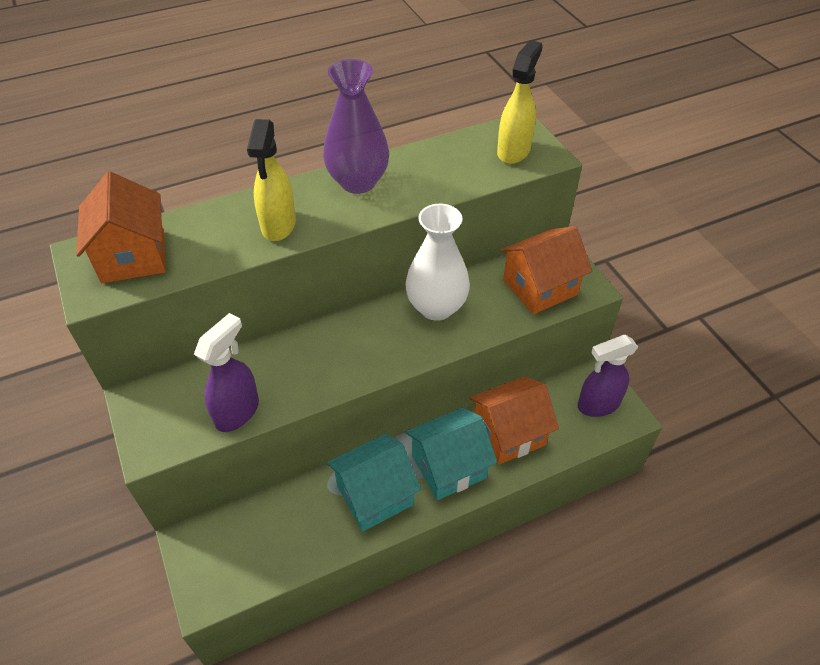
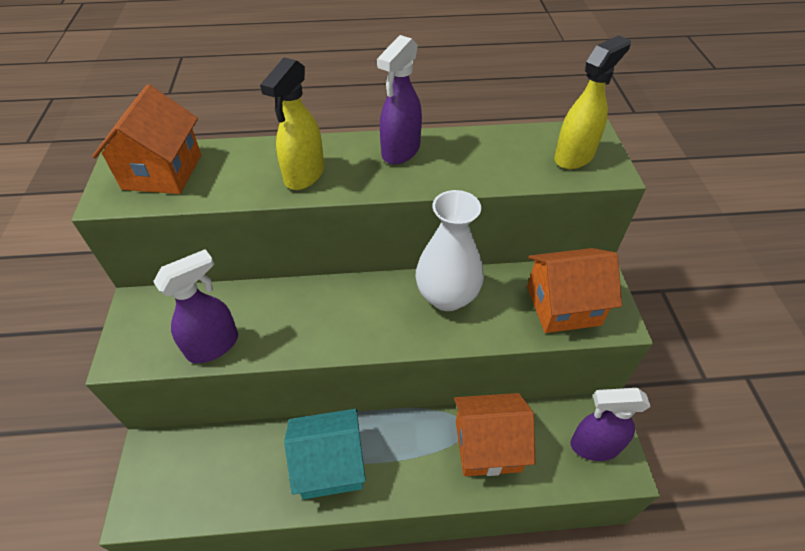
camera: 20 degrees right, 0 degrees up
purple vase [323,59,389,194] -> purple spray bottle [377,35,422,165]
turquoise house [406,408,497,500] -> none

